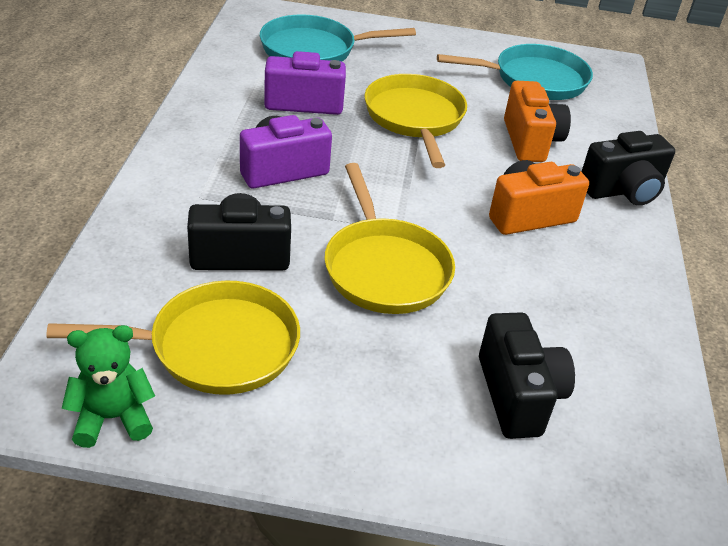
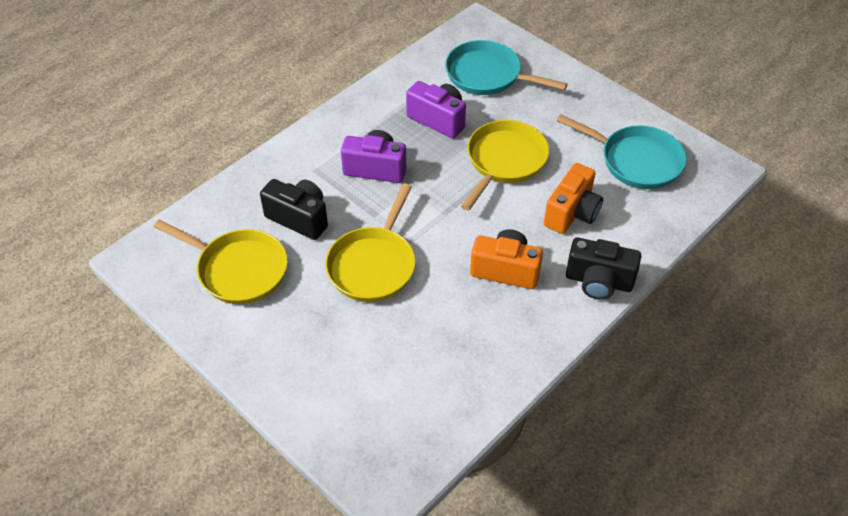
camera: 40 degrees right, 10 degrees up
green teddy bear [62,325,155,448] -> none
black camera [479,312,575,439] -> none

